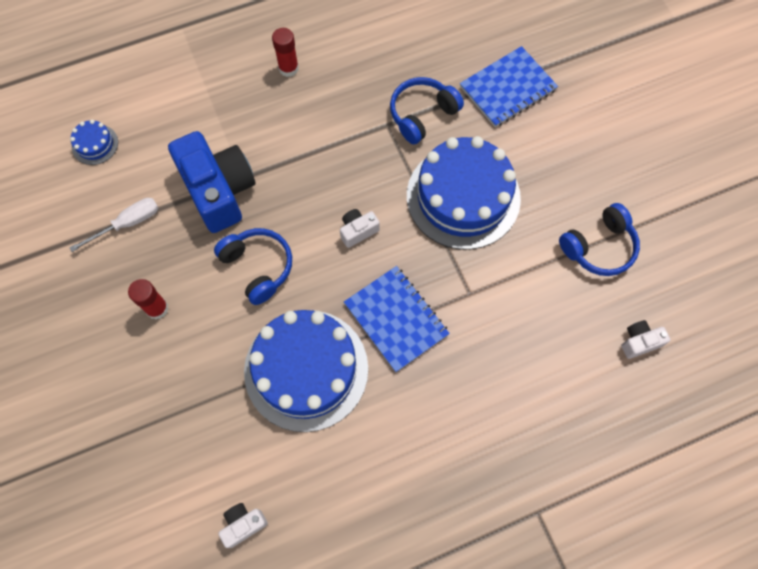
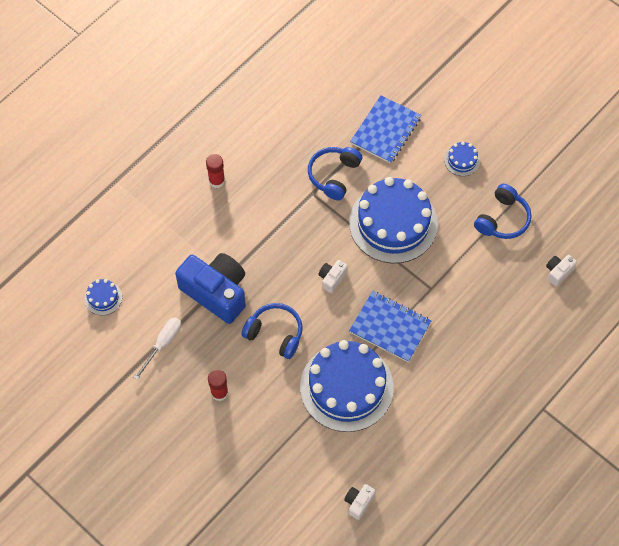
camera: 25 degrees left, 5 degrees down
none -> blue cake [444,141,480,176]

